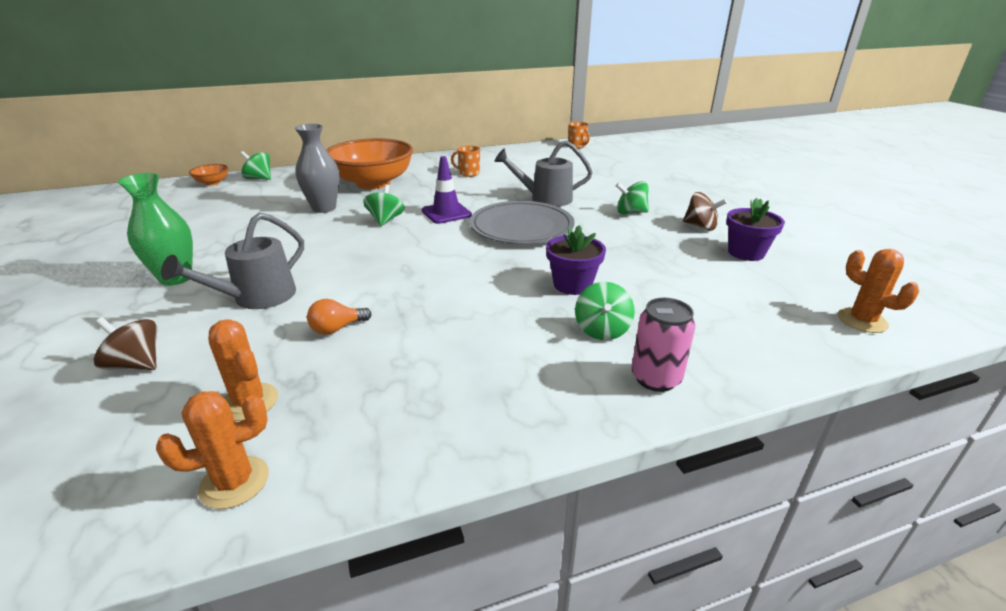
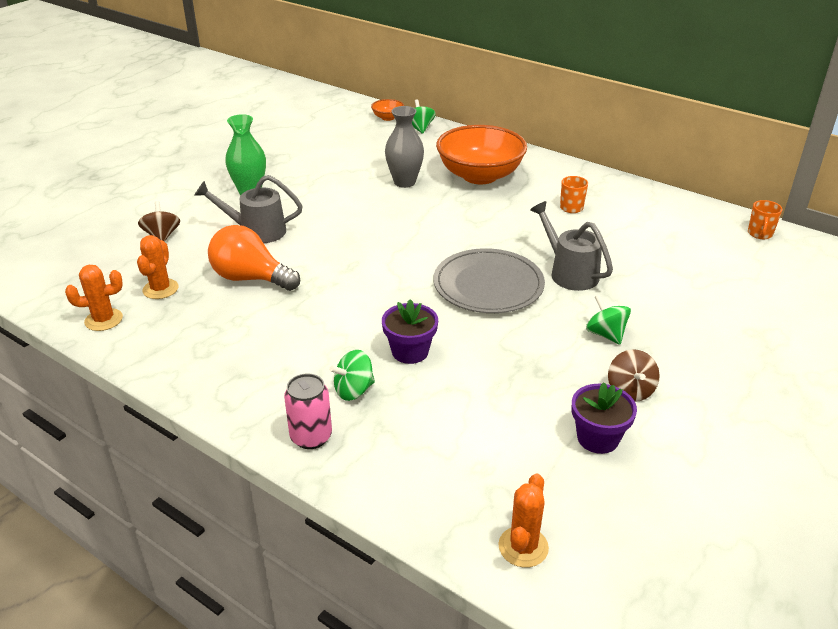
camera: 55 degrees right, 5 degrees up
orange cactus [156,391,269,509] -> orange cactus turned 45 degrees counterclockwise [65,265,123,331]
orange light bulb [307,299,371,335] -> orange light bulb [208,225,300,291], size x2.06
green spinning top [363,185,405,226] -> none
purple traffic cone [422,156,472,224] -> none

